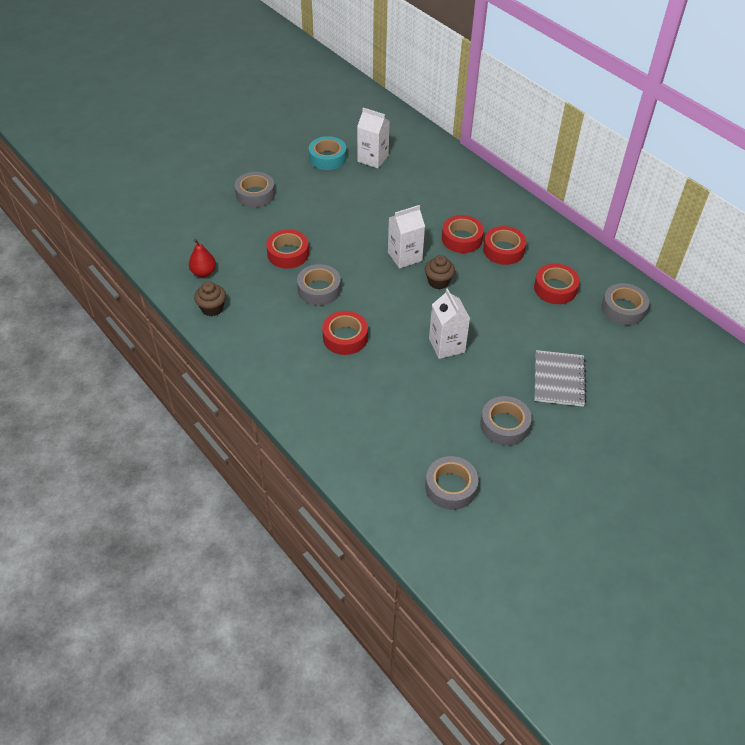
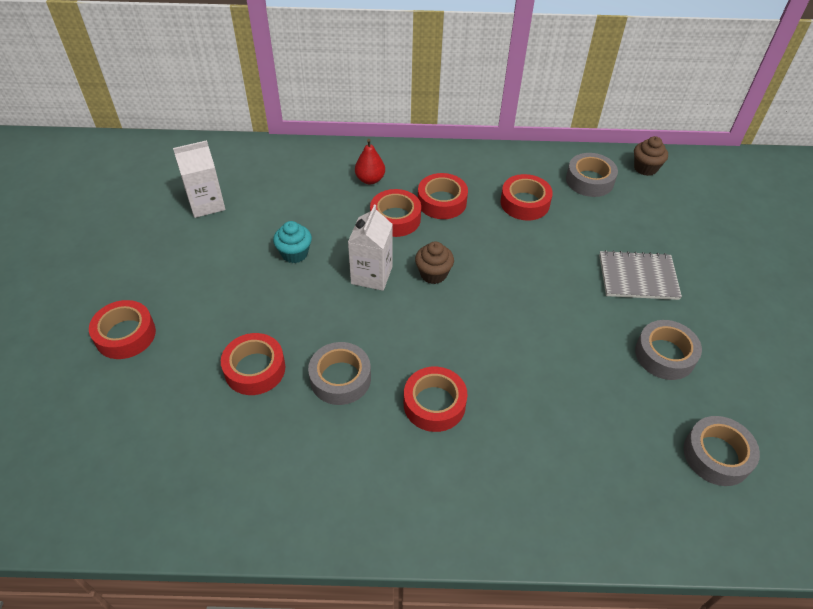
camera: 50 degrees left, 0 degrees up
red pear [189,239,216,277] -> red pear moved to [355,139,385,184]
brown cupcake [194,282,226,316] -> brown cupcake moved to [634,136,668,176]
grey tape [235,172,275,207] -> red tape [89,300,156,359]
turquoise tape [309,136,346,170] -> none
white carton [429,289,470,359] -> none
grey notebook [534,350,586,407] -> grey notebook turned 45 degrees counterclockwise [599,250,682,300]
none -> turquoise cupcake [273,221,312,263]

